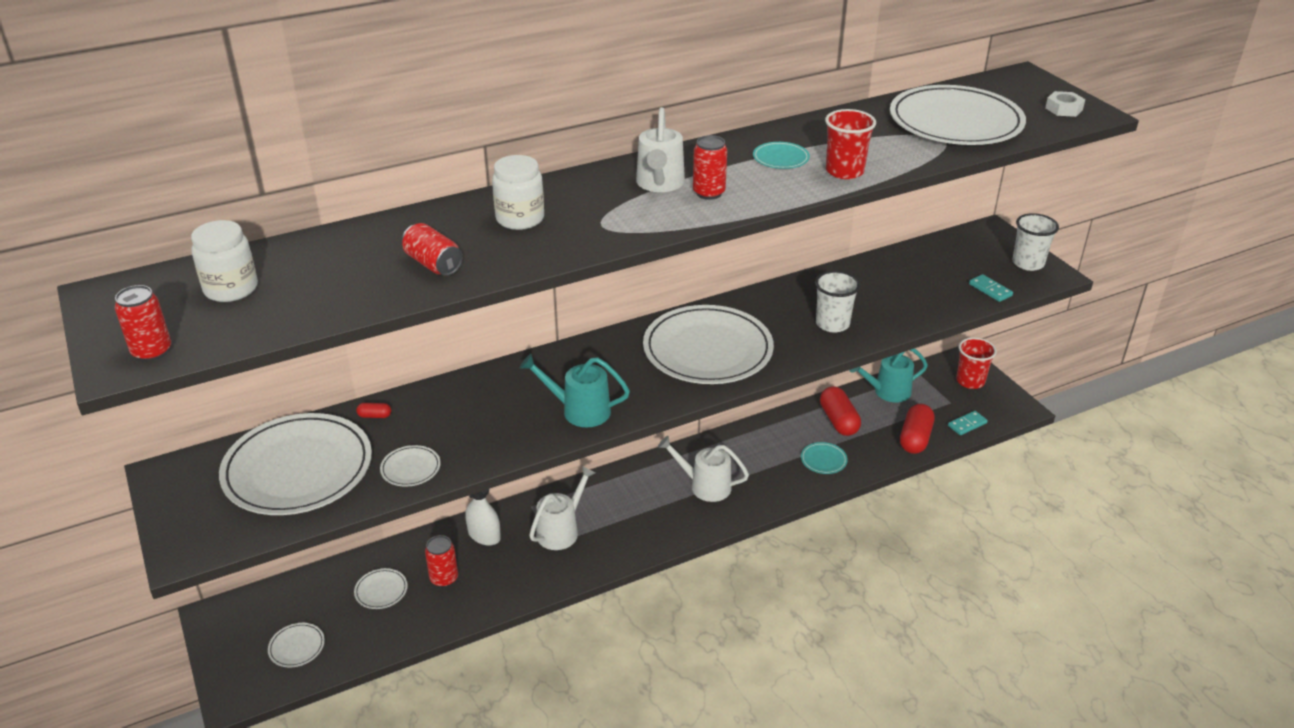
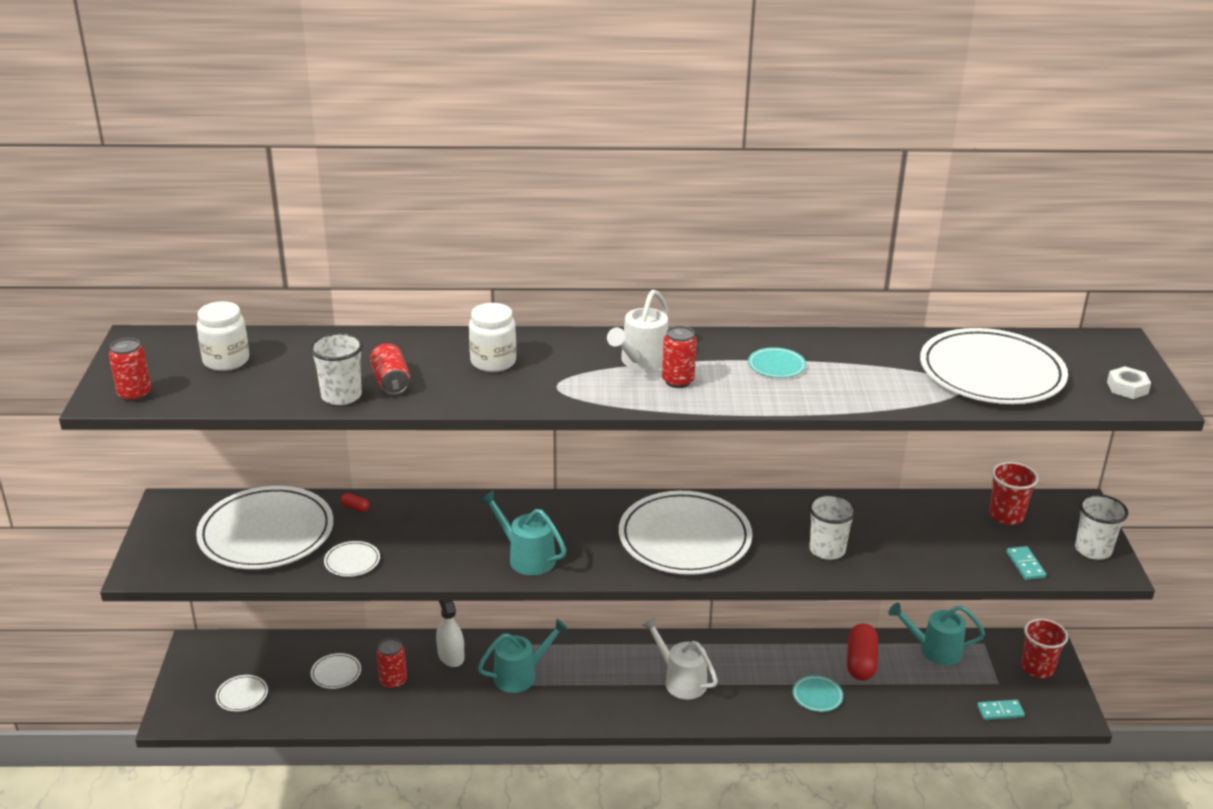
camera: 25 degrees right, 5 degrees down
white watering can [529,466,595,550] -> turquoise watering can [478,619,568,693]
red cup [825,109,876,179] -> red cup moved to [989,462,1039,525]
red capsule [900,404,934,454] -> none
none -> white cup [310,333,363,405]

